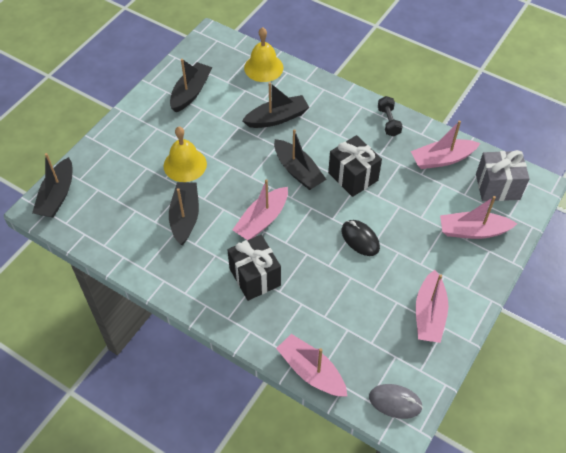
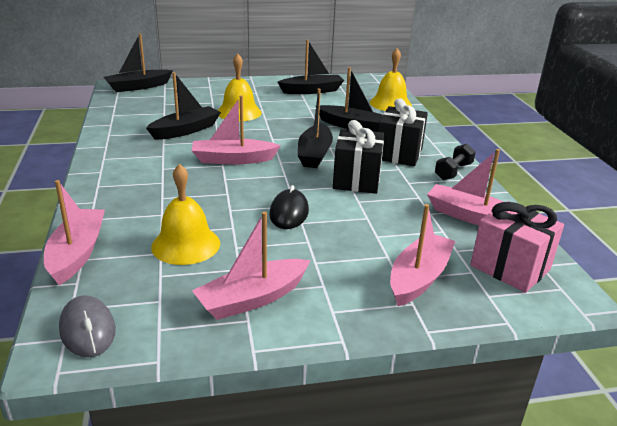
camera: 45 degrees right, 25 degrees down
black gift [227,235,281,301] -> black gift moved to [378,98,428,166]
pink boat [440,196,517,239] -> pink boat turned 75 degrees clockwise [390,204,455,306]
grey gift [476,150,530,201] -> pink gift [470,201,564,293]
none -> yellow bell [151,164,220,265]

